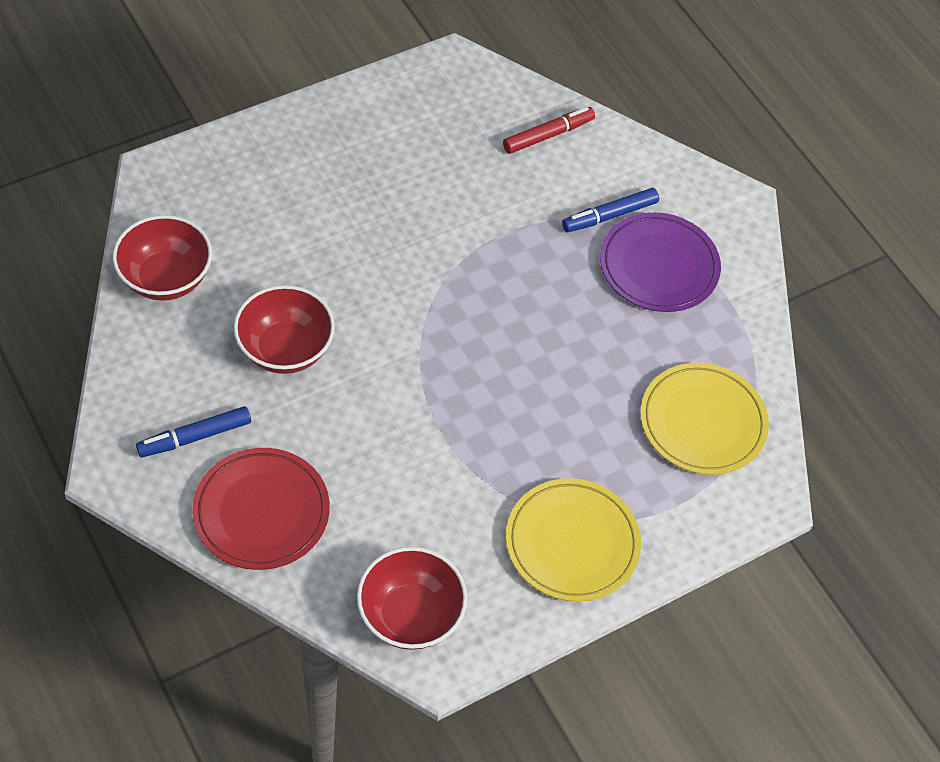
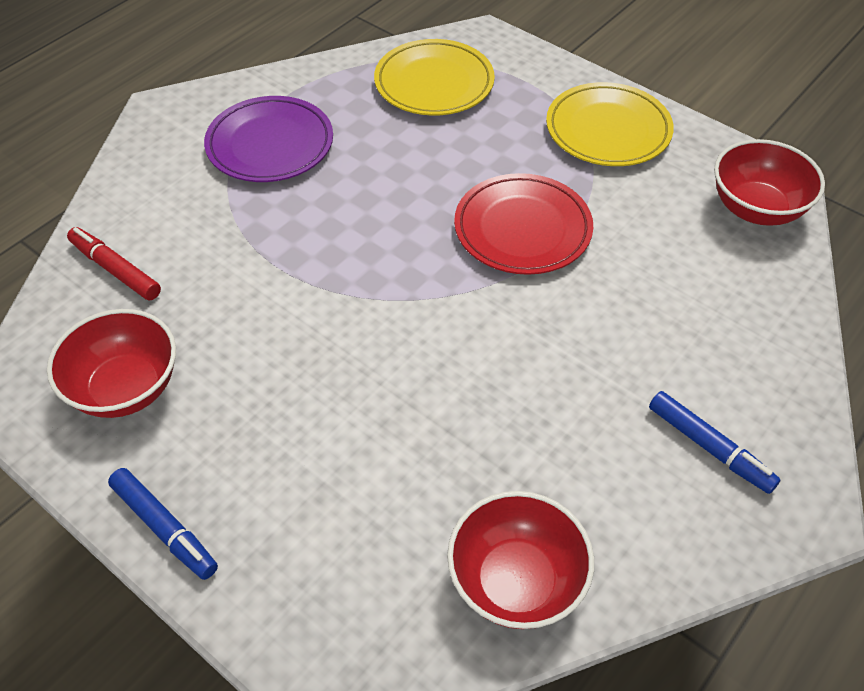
camera: 105 degrees left, 5 degrees down
red plate [192,448,330,570] -> red plate moved to [454,173,593,275]
red bowl [234,285,335,374] -> red bowl moved to [47,309,176,418]
blue marker [562,188,659,232] -> blue marker moved to [108,468,218,580]

